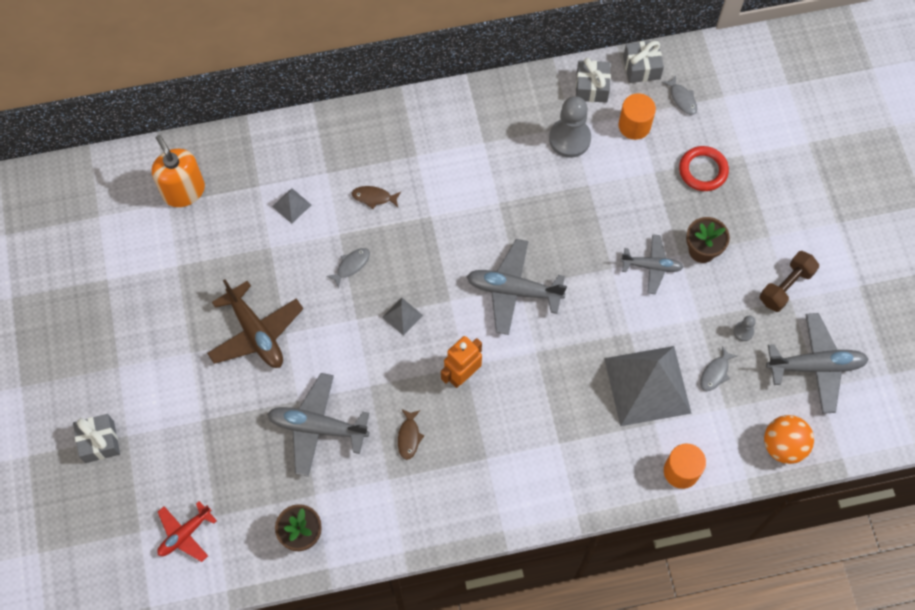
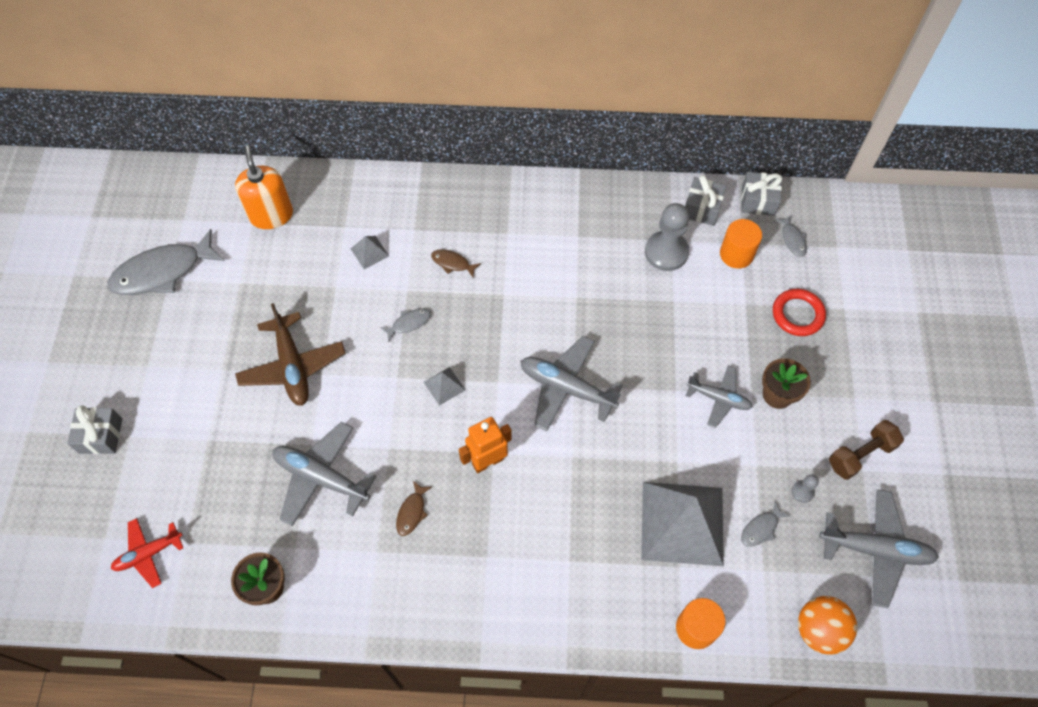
camera: 15 degrees right, 5 degrees down
none -> grey fish [107,229,225,295]

